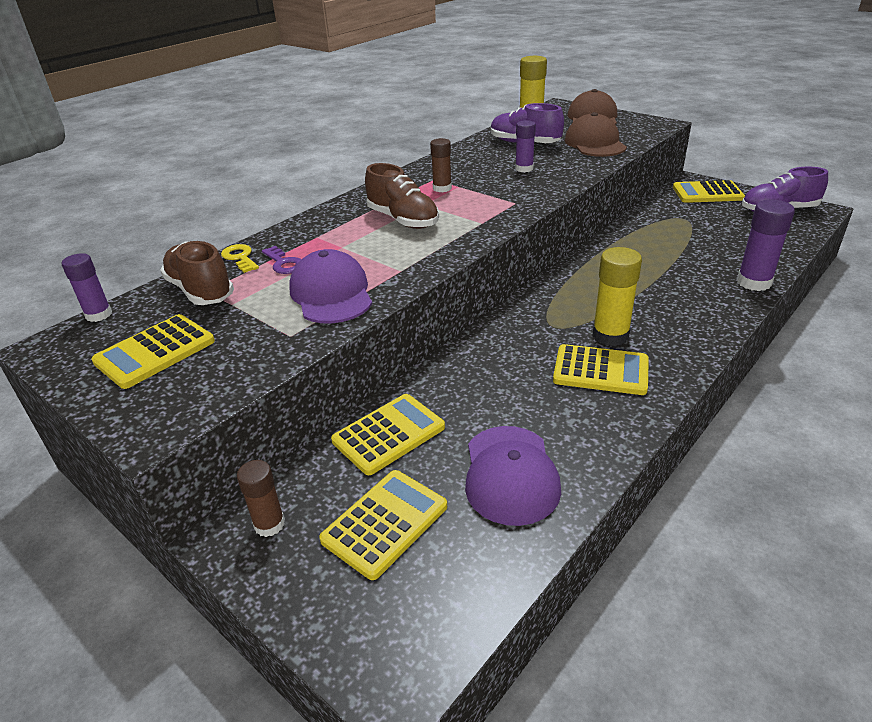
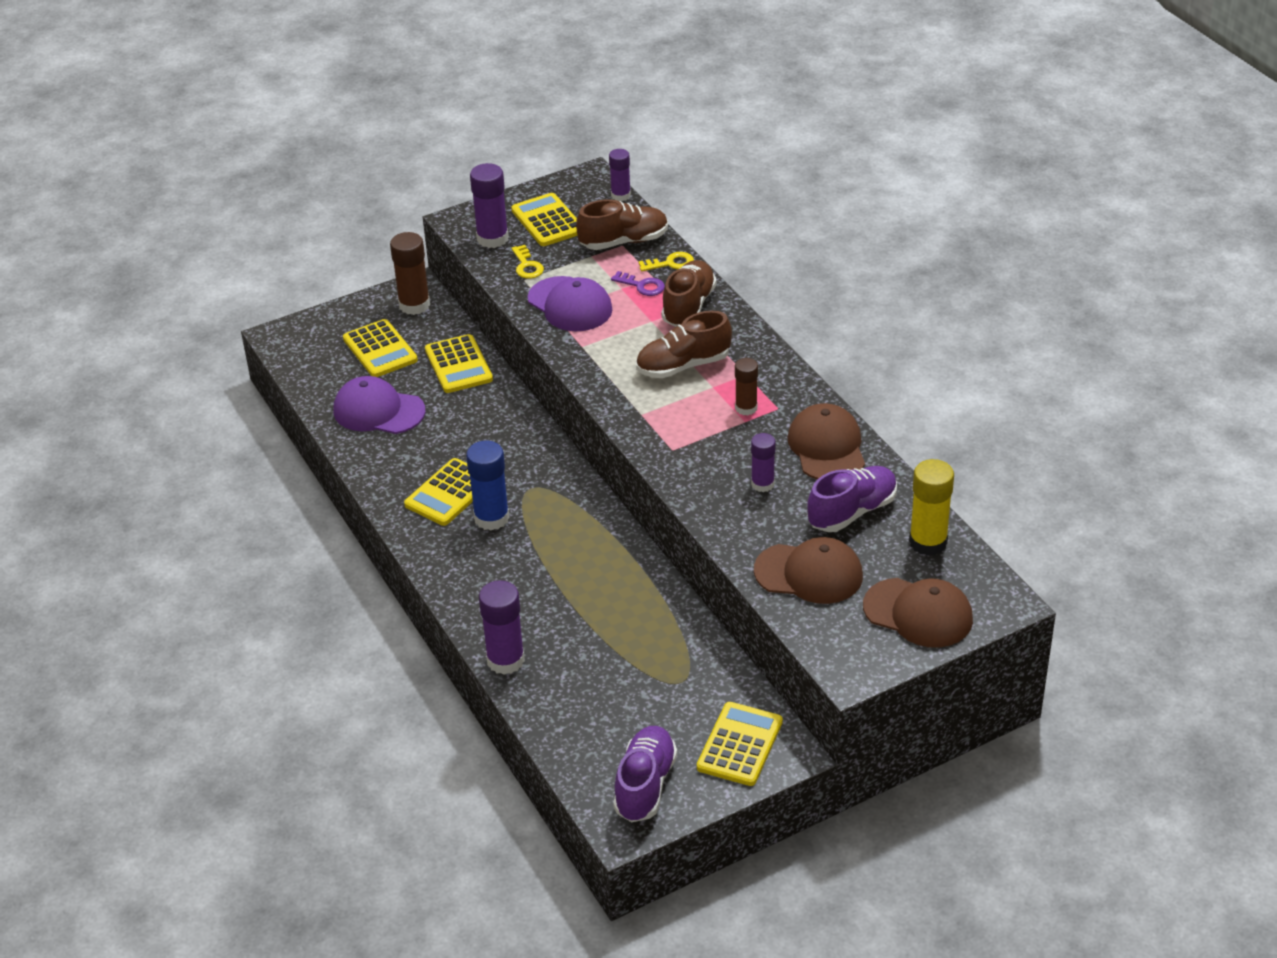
camera: 110 degrees right, 5 degrees up
brown glue stick [237,460,285,537] -> brown glue stick [390,232,430,315], size x1.57
purple key [262,246,301,274] -> purple key turned 135 degrees counterclockwise [611,271,665,296]
purple cap [289,249,372,323] -> purple cap turned 45 degrees clockwise [528,276,612,331]
yellow glue stick [593,247,642,346] -> blue glue stick [466,441,510,530]
none -> purple glue stick [470,163,509,248]
none -> yellow key [512,245,544,279]
none -> brown shoe [661,260,716,327]
none -> brown cap [788,403,865,479]

